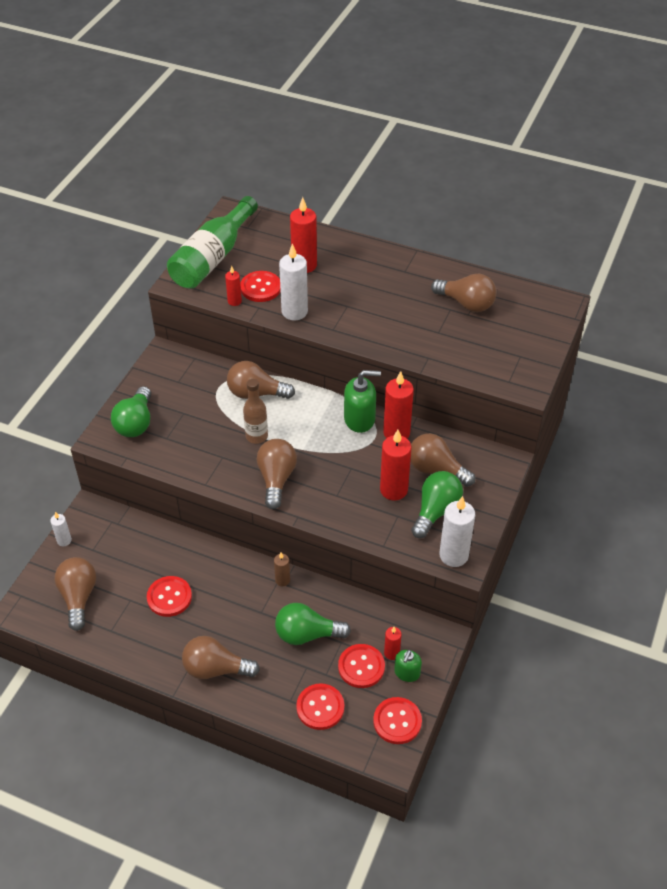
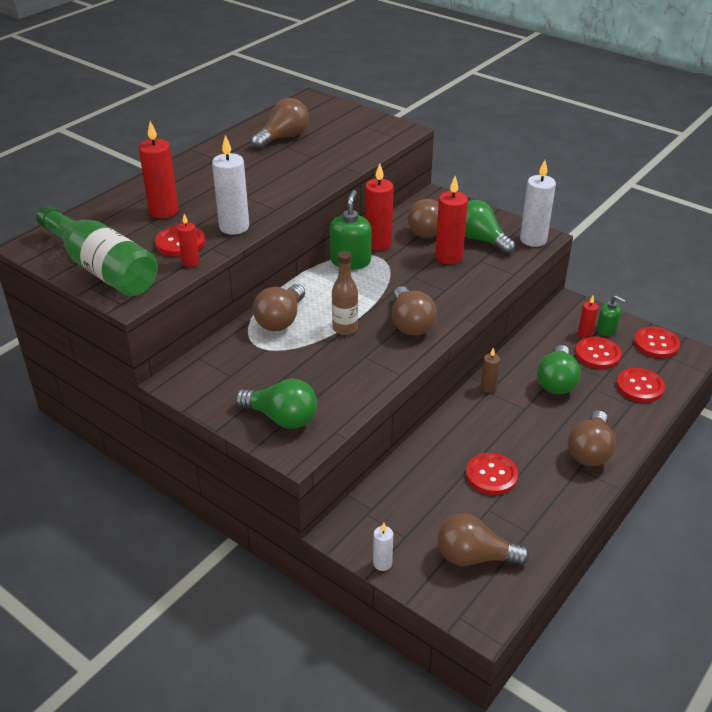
camera: 75 degrees left, 10 degrees down
brown light bulb [257,439,297,509] -> brown light bulb turned 120 degrees counterclockwise [392,286,437,336]

